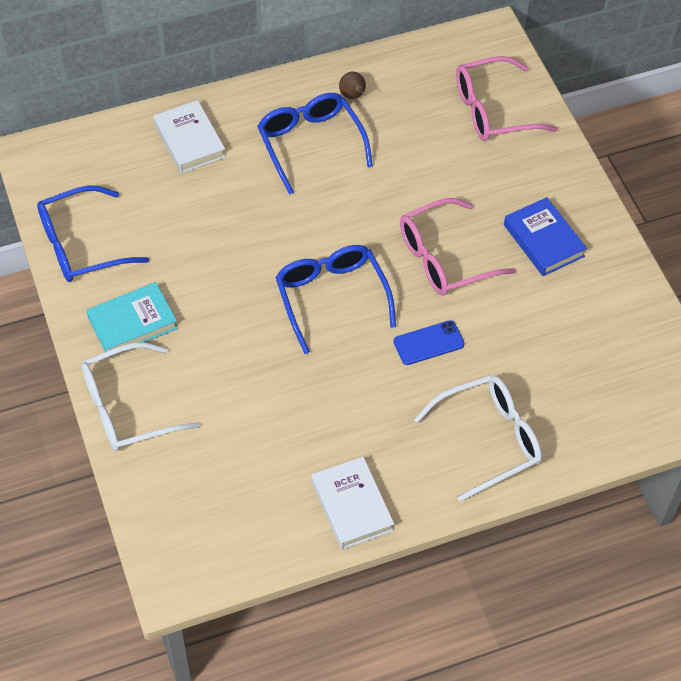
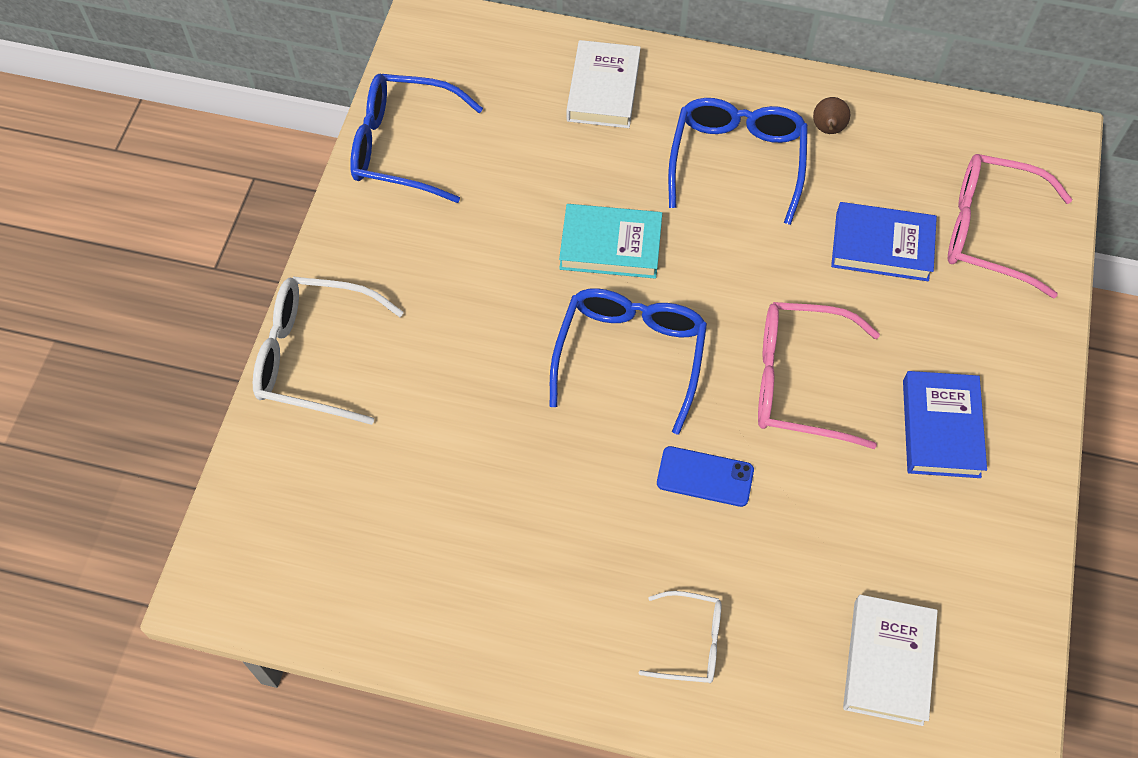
camera: 35 degrees right, 5 degrees up
turquoise book [86,282,178,357] -> turquoise book moved to [559,204,662,279]
white book [312,457,394,550] -> white book moved to [843,595,938,726]
white glasses [414,375,542,502] -> white glasses [639,591,721,683], size x0.56
none -> blue book [831,202,937,281]

